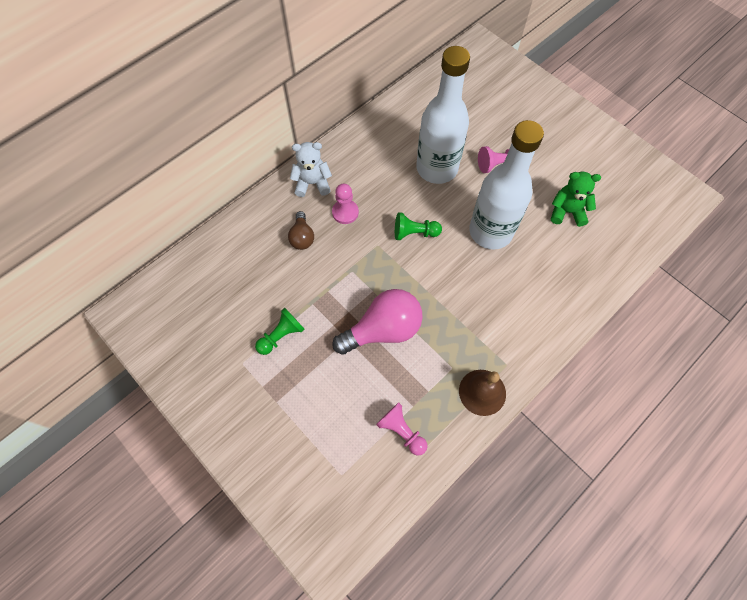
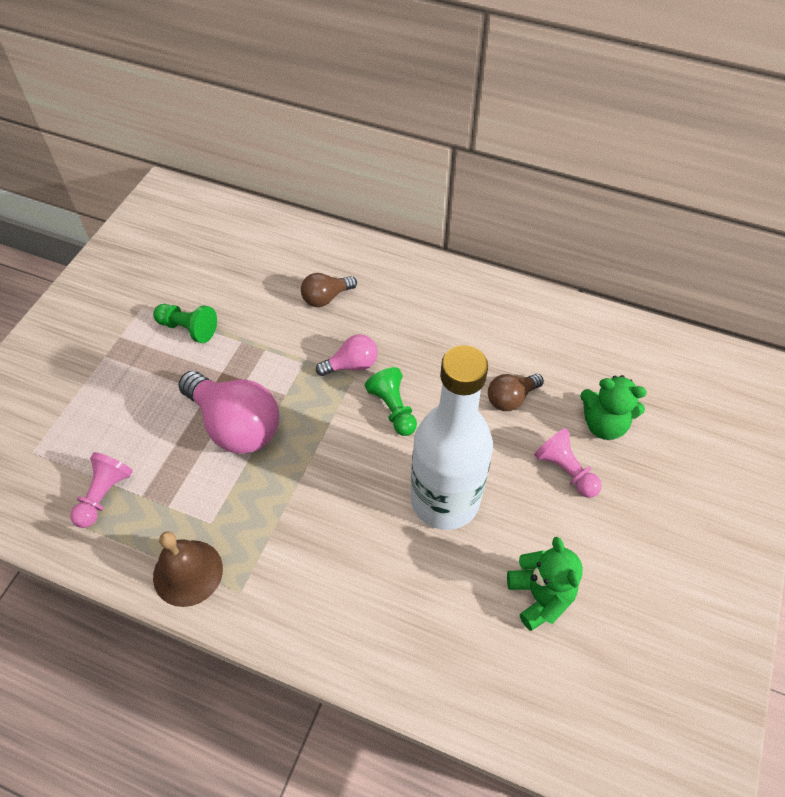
camera: 65 degrees right, 10 degrees down
white teddy bear [290,142,332,197] -> none
pink pawn [332,184,359,224] -> none
white bottle [416,46,470,184] -> brown light bulb [488,374,544,411]
none -> pink light bulb [316,334,378,376]
none -> green teddy bear [580,375,647,440]

